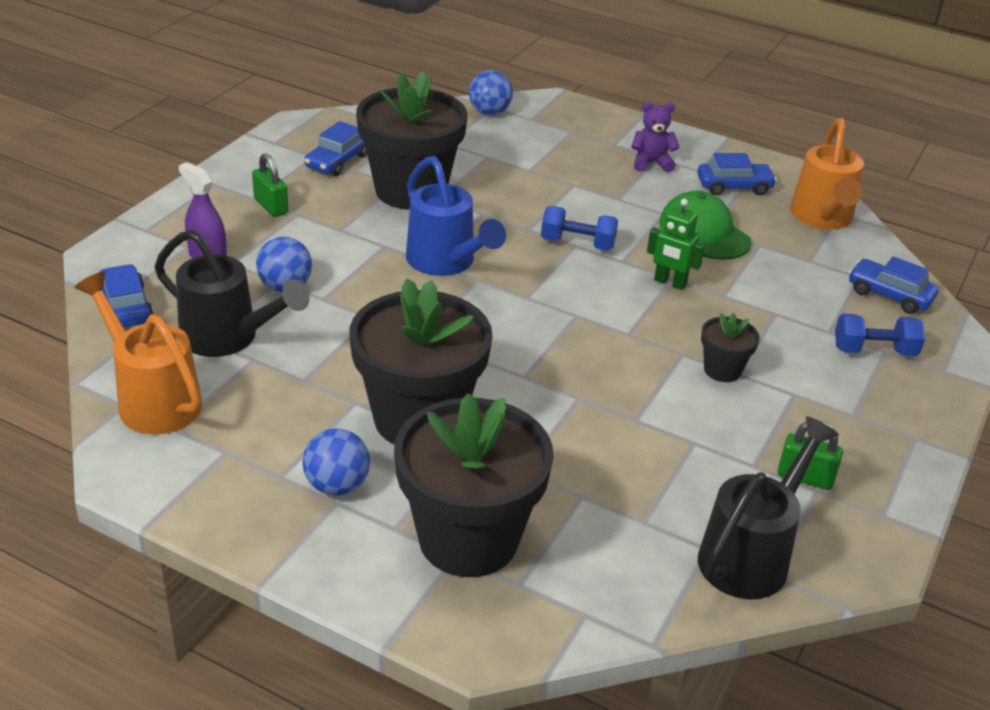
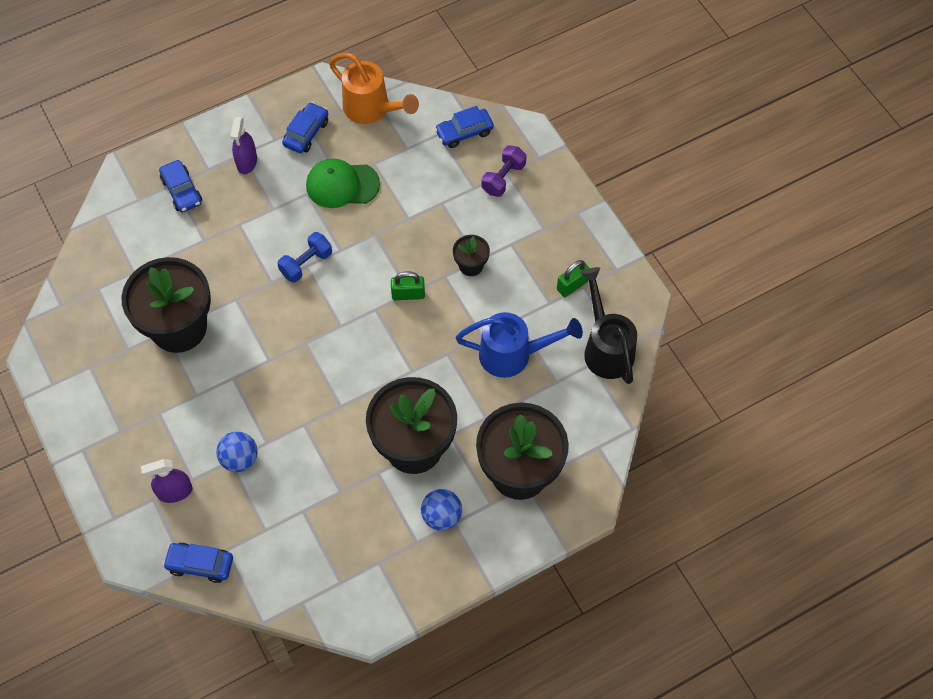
camera: 55 degrees left, 25 degrees up
orange watering can [75,272,202,434] -> none
black watering can [155,229,310,357] -> none
green padlock [252,153,288,217] -> green padlock moved to [391,271,425,300]
blue car [304,121,367,176] -> blue car moved to [159,160,202,213]
blue watering can [406,156,506,276] -> blue watering can moved to [456,312,583,378]
blue ball [469,70,513,115] -> none
purple teddy bear [631,102,679,172] -> purple spray bottle [230,117,257,174]
green robot [647,199,705,290] -> none
blue dumbbell [835,313,925,356] -> purple dumbbell [482,145,527,197]

